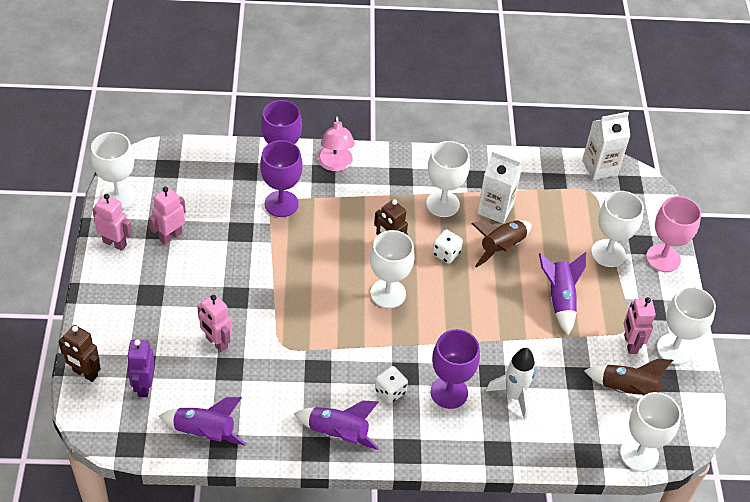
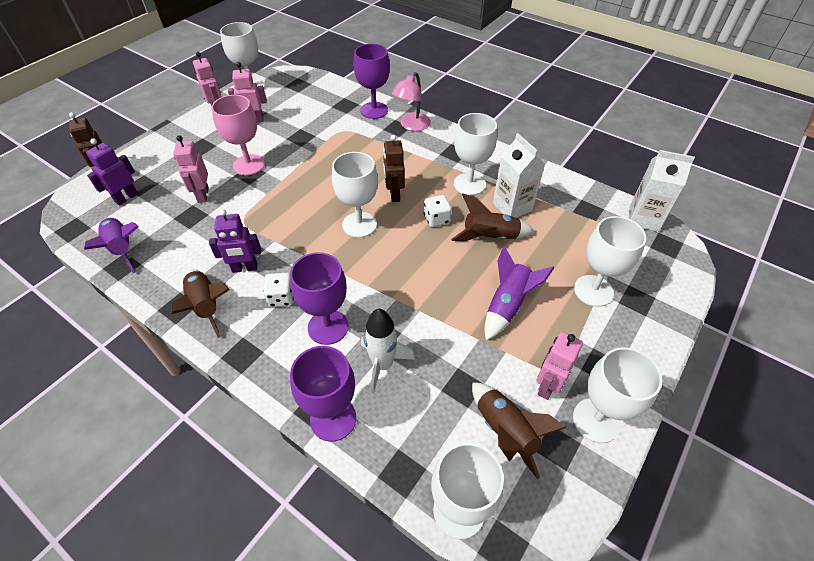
camera: 40 degrees right, 0 degrees up
purple goblet [260,140,303,217] -> purple goblet moved to [290,346,356,442]
purple rocket [294,401,379,450] -> brown rocket [171,269,230,338]
pink goblet [646,196,701,272] -> pink goblet moved to [211,95,265,175]
none -> purple robot [209,209,261,273]

